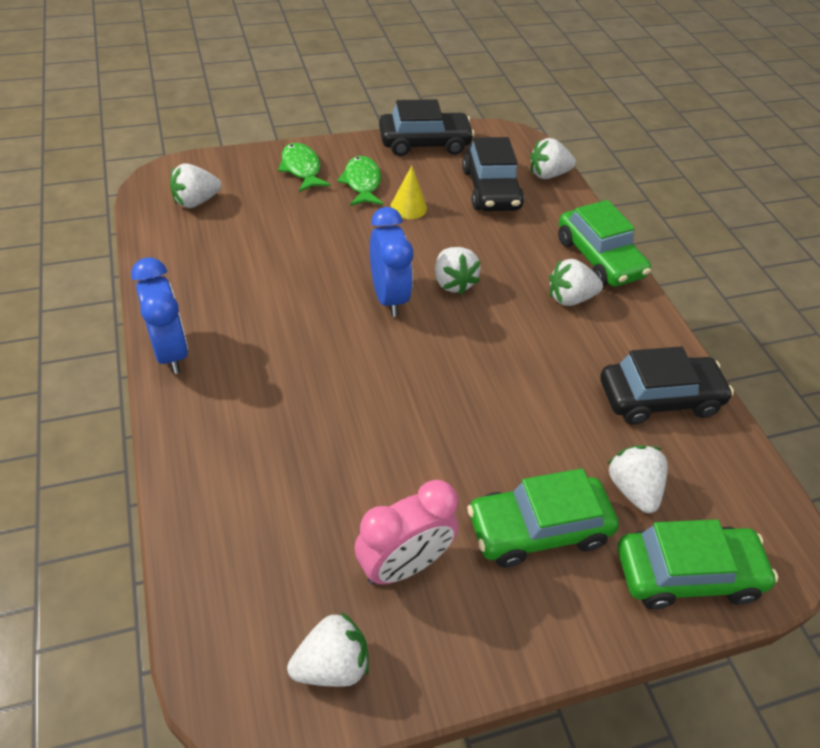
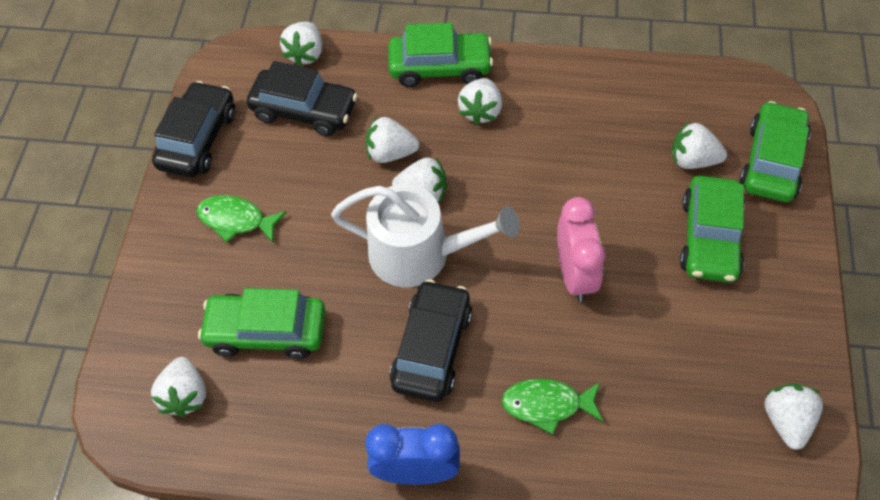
camera: 60 degrees left, 10 degrees up
green fish [278,143,331,192] -> green fish moved to [502,379,603,435]
pink clock [354,480,458,585] -> pink clock moved to [557,197,606,302]
blue clock [370,207,413,317] -> white watering can [331,184,520,288]
yellow cone [390,166,427,219] -> none
black car [600,346,734,424] -> black car moved to [390,279,472,402]
none -> green car [198,288,325,359]
none -> white strawberry [366,117,419,163]

